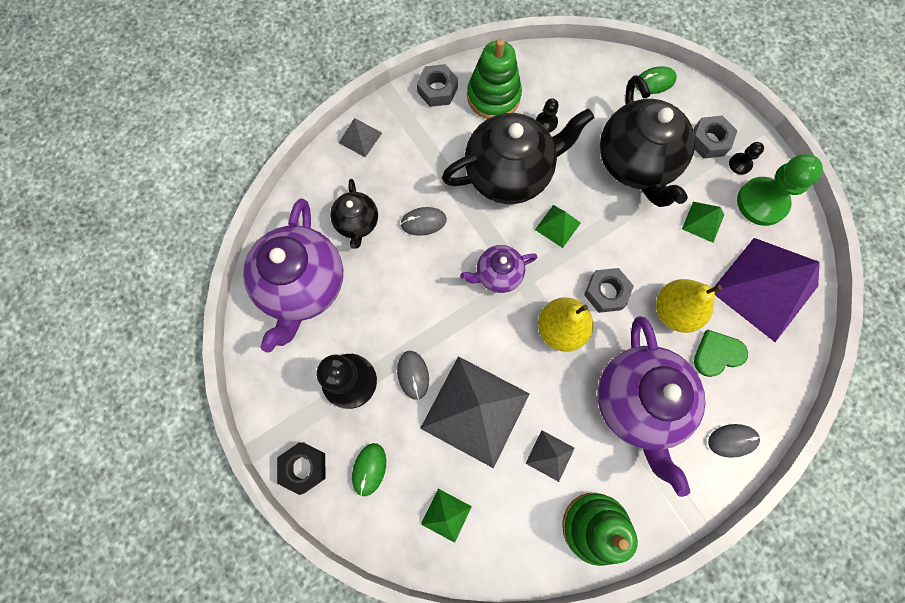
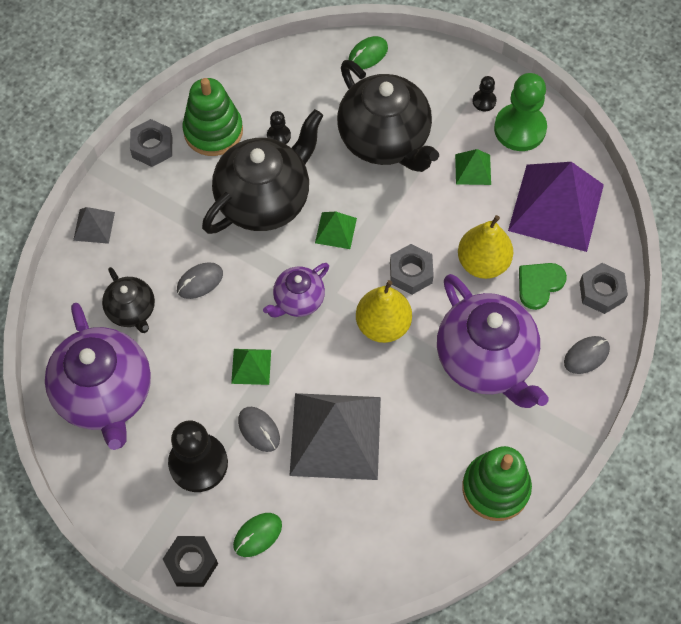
camera: 25 degrees left, 10 degrees down
green mouse [352,443,386,497] -> green mouse turned 60 degrees clockwise [233,513,282,557]
green pyramid [421,489,472,543] -> green pyramid moved to [231,349,271,385]
grey pyramid [525,430,575,482] -> none
grey nut [693,115,737,159] -> grey nut moved to [579,263,628,314]

